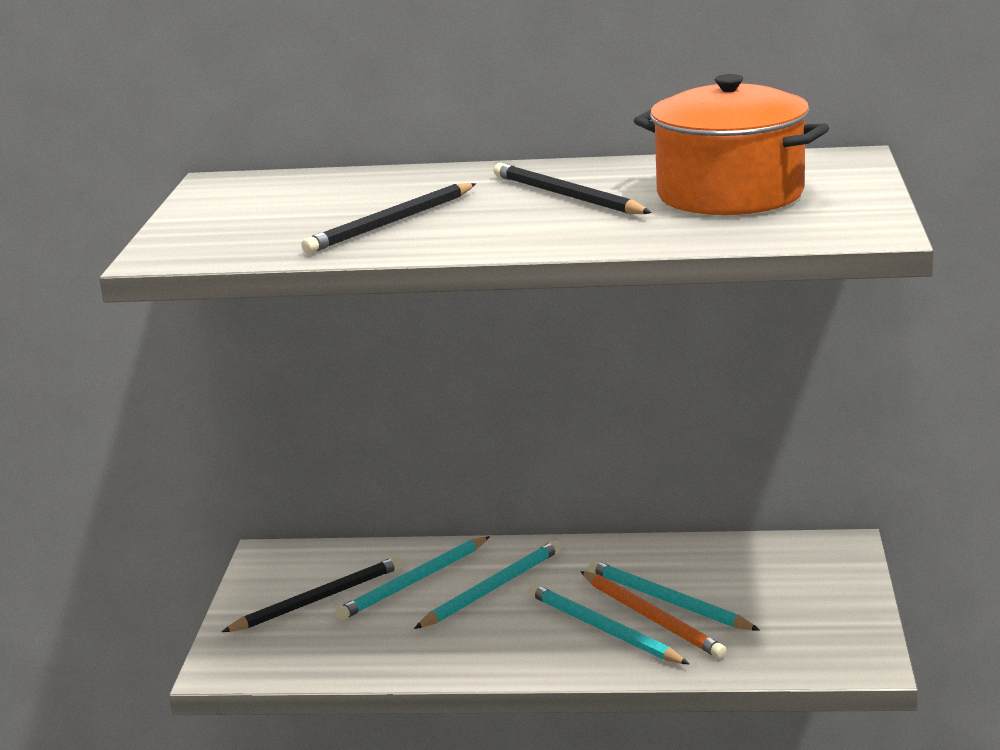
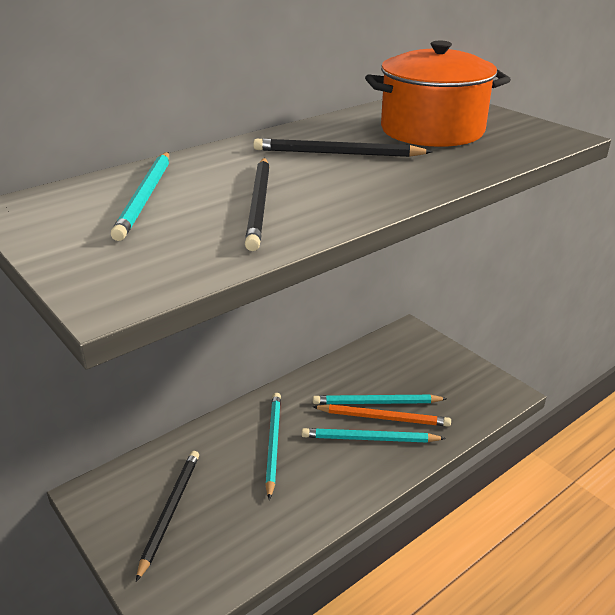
camera: 45 degrees left, 10 degrees up
turquoise pencil [335,536,490,620] -> turquoise pencil moved to [111,152,169,241]

